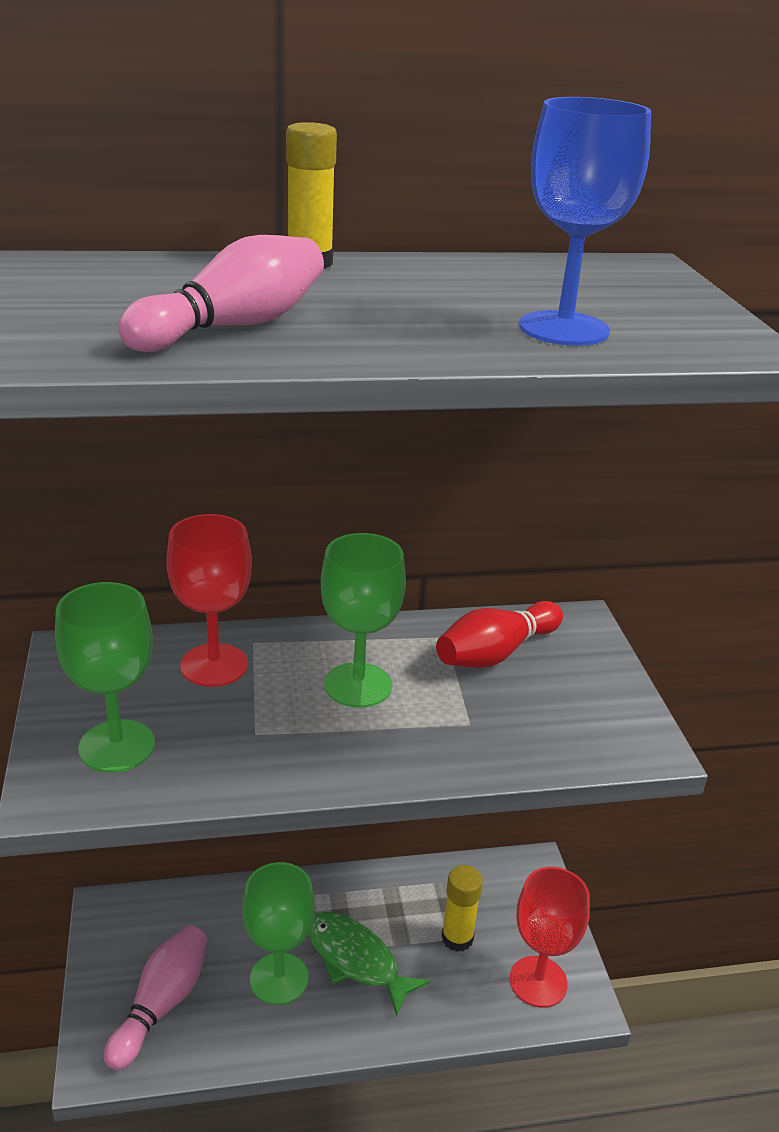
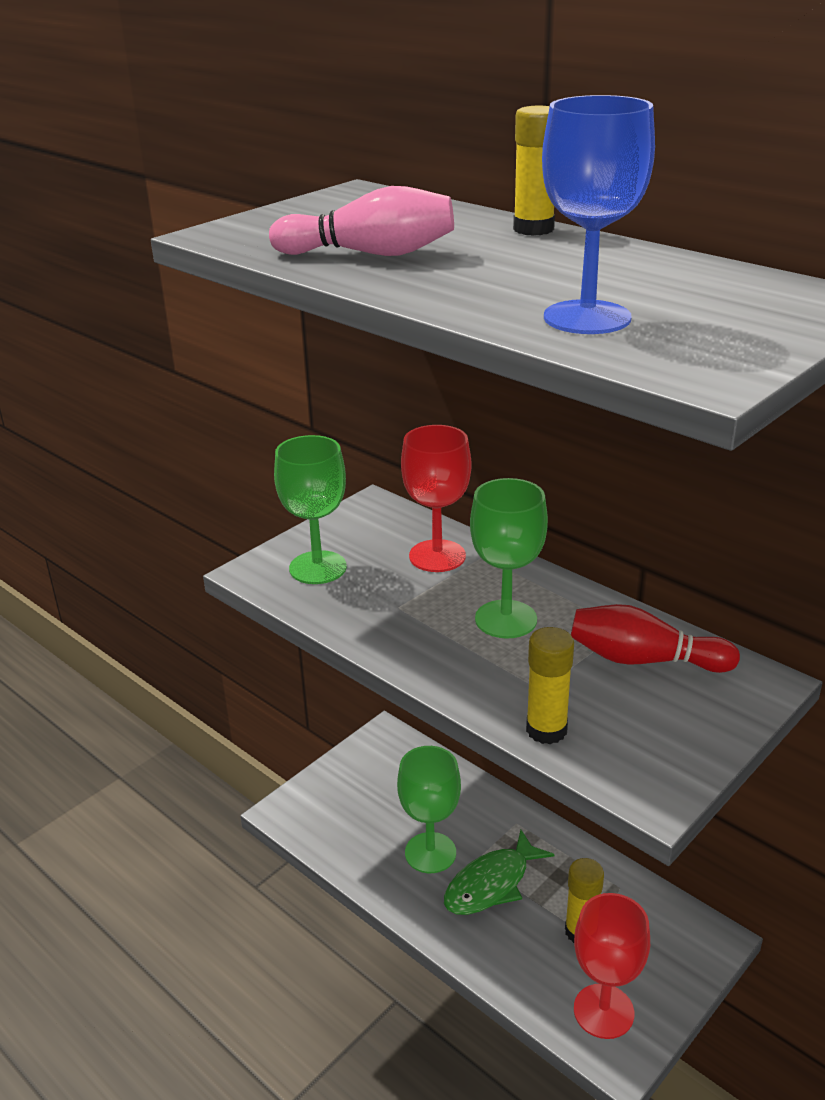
camera: 55 degrees right, 0 degrees up
pink bowling pin [104,925,208,1070] -> none
green fish [308,912,430,1017] -> green fish turned 135 degrees counterclockwise [444,830,555,915]
none -> yellow glue stick [526,627,574,744]

